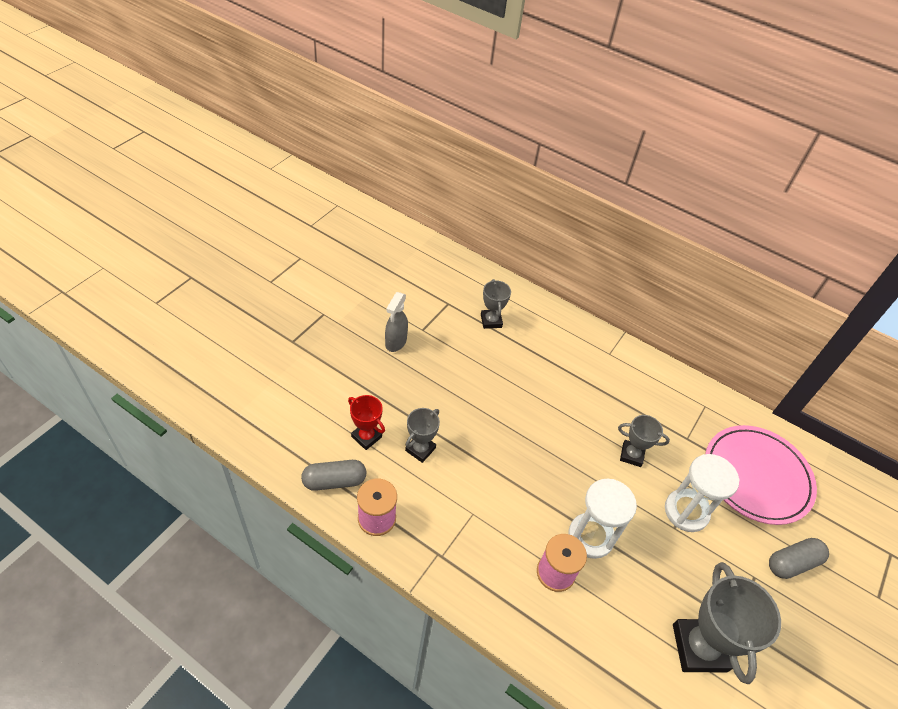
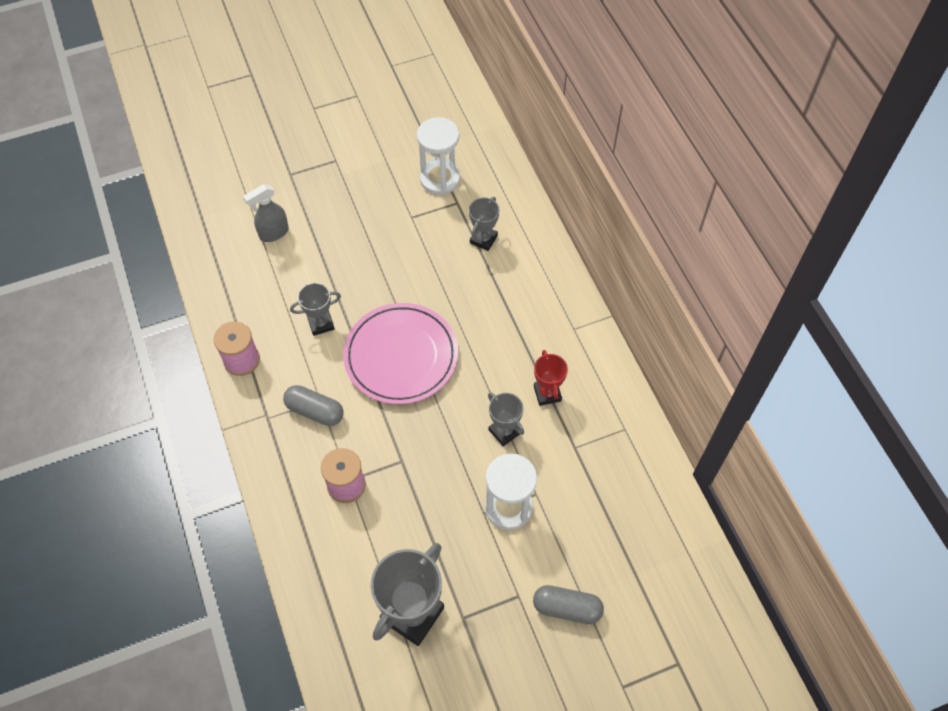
camera: 40 degrees right, 10 degrees up
grey capsule [301,460,366,491] -> grey capsule moved to [283,385,344,426]
red trophy [348,395,385,450] -> red trophy moved to [534,350,568,406]
grey spray bottle [385,292,408,352] -> grey spray bottle moved to [243,184,289,242]
white hourglass [568,479,637,559] -> white hourglass moved to [417,117,460,195]
pink plate [705,425,817,525] -> pink plate moved to [343,303,458,404]

